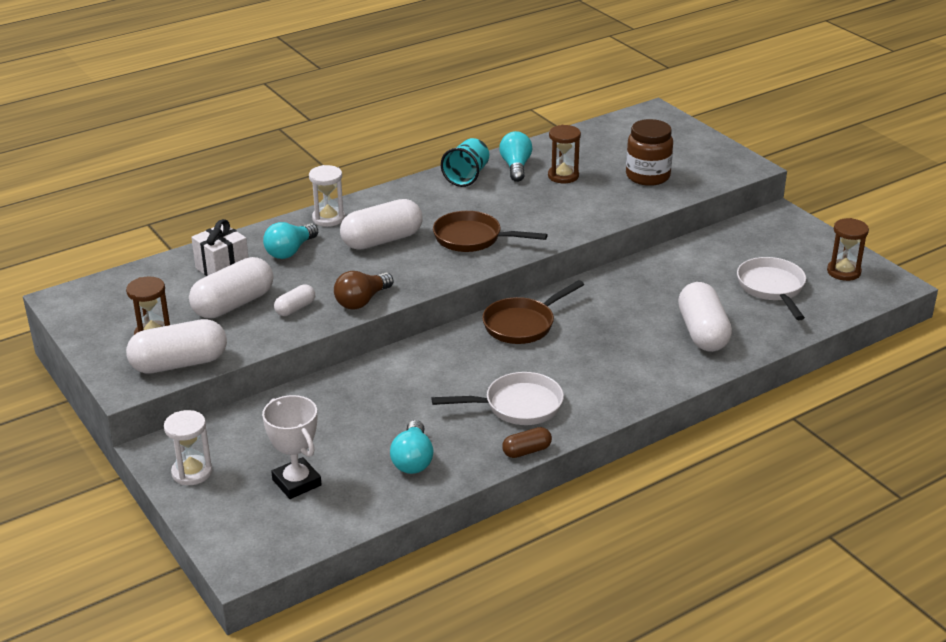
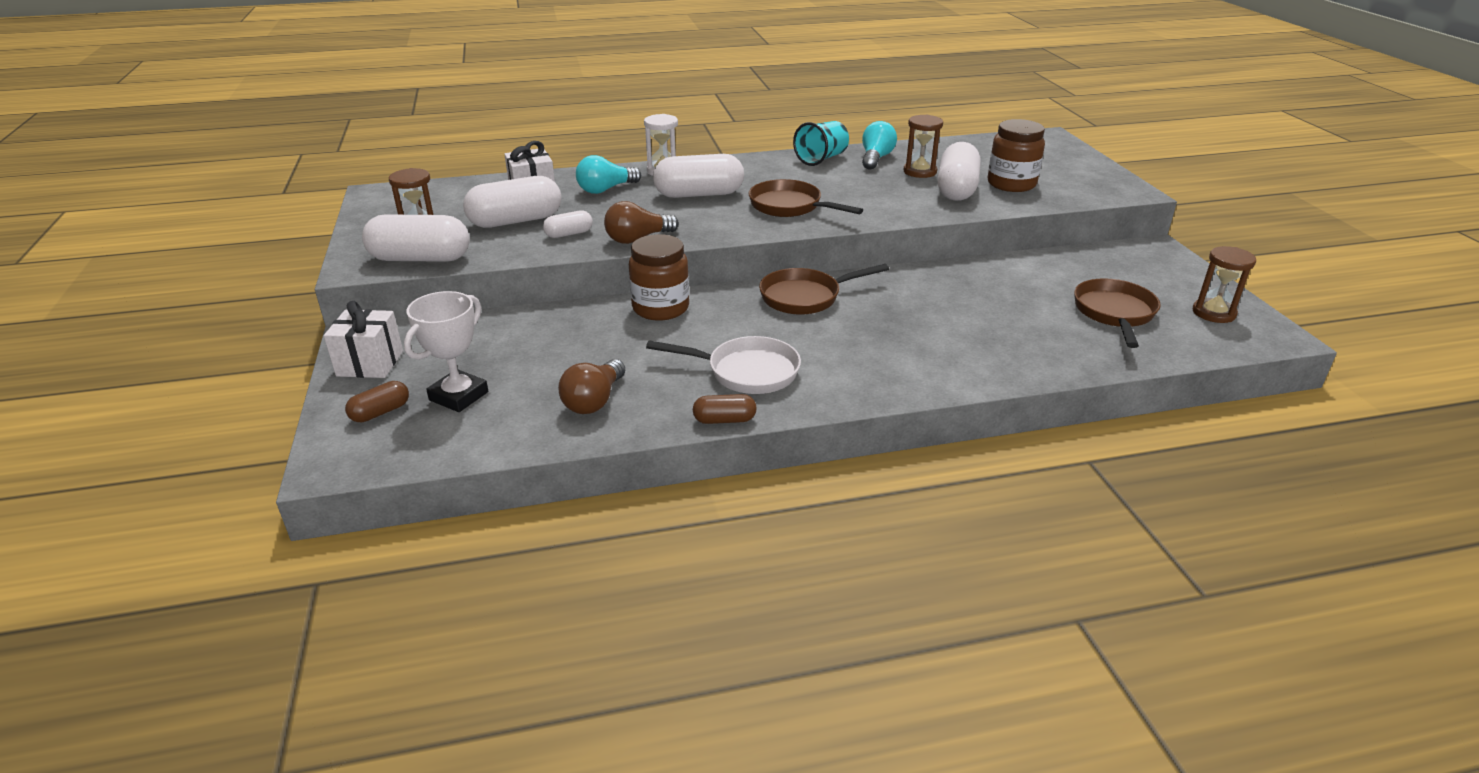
camera: 20 degrees right, 0 degrees up
white hourglass [164,410,213,485] -> white gift [324,301,403,378]
white trophy [262,395,322,499] -> white trophy turned 45 degrees clockwise [404,291,488,412]
turquoise light bulb [390,420,434,474] -> brown light bulb [558,359,625,414]
white capsule [678,282,732,352] -> white capsule moved to [937,142,981,201]
white pan [737,257,806,320] -> brown pan [1074,278,1161,348]
none -> brown capsule [345,381,409,422]
none -> brown jar [629,234,689,321]

